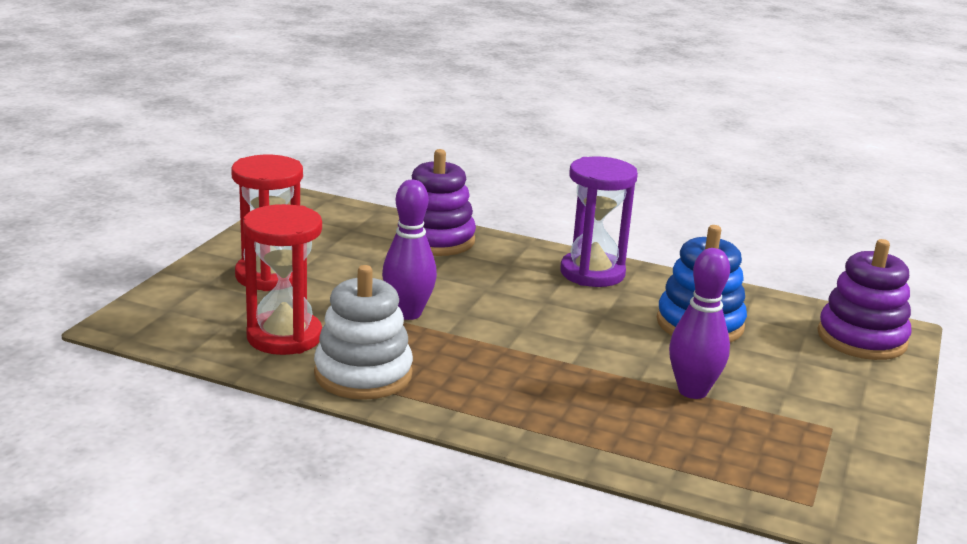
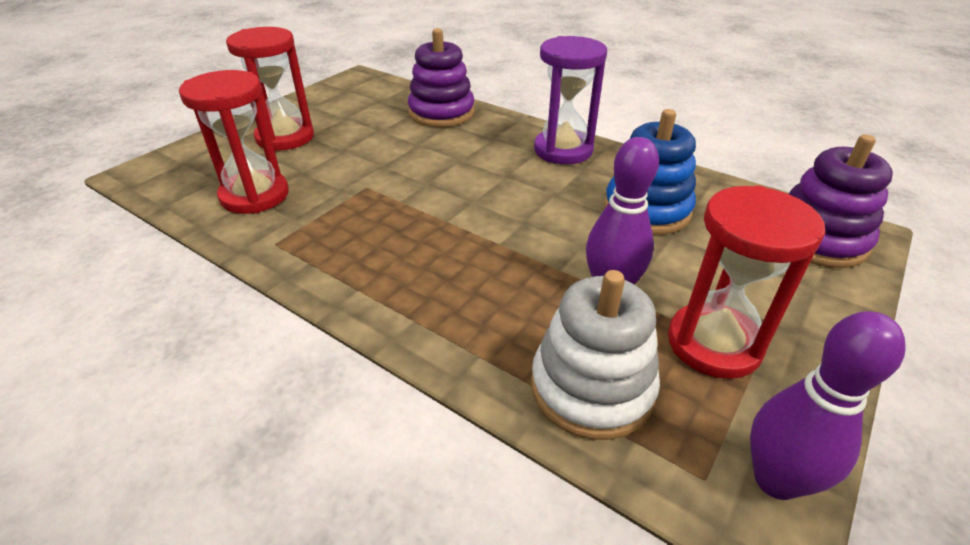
camera: 15 degrees right, 15 degrees up
white stacking toy [314,265,413,400] -> white stacking toy moved to [531,270,660,440]
purple bowling pin [382,180,437,320] -> purple bowling pin moved to [750,311,906,500]
none -> red hourglass [668,185,825,379]

